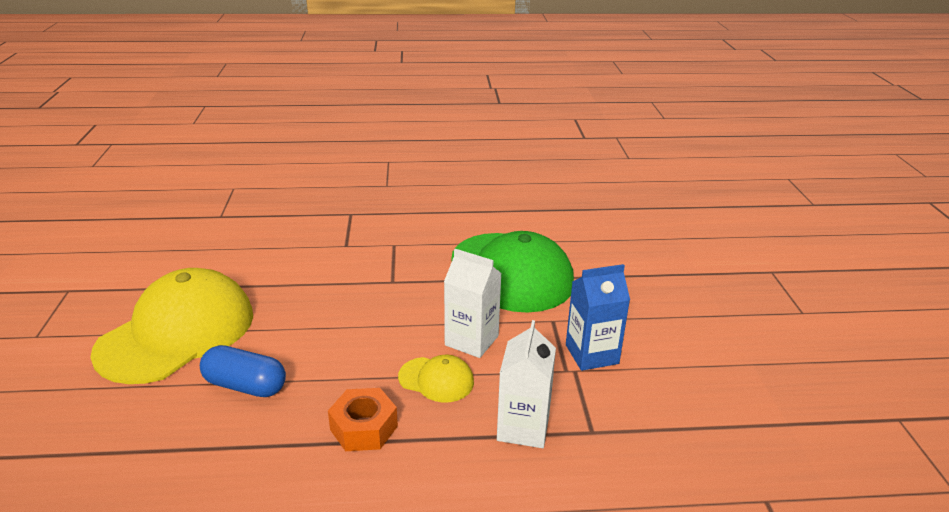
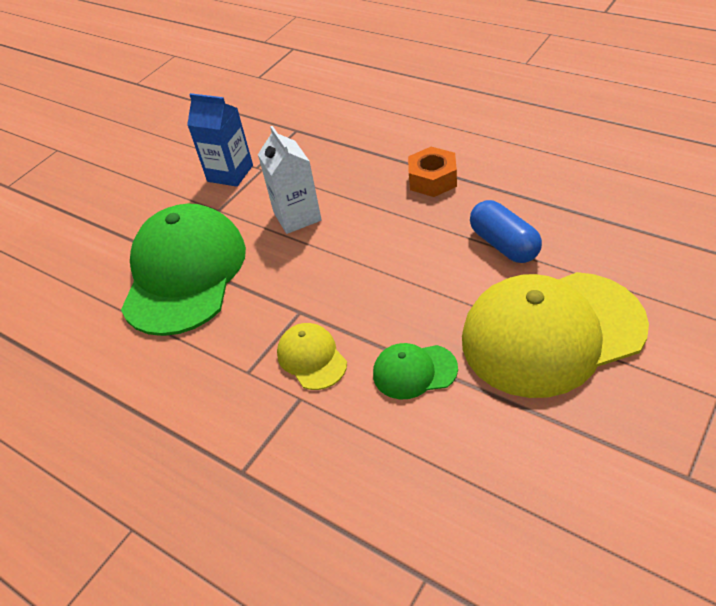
camera: 135 degrees left, 15 degrees up
yellow cap [398,355,474,402] -> yellow cap moved to [277,323,347,390]
white carton [497,320,556,448] -> none
none -> green cap [373,343,458,399]

